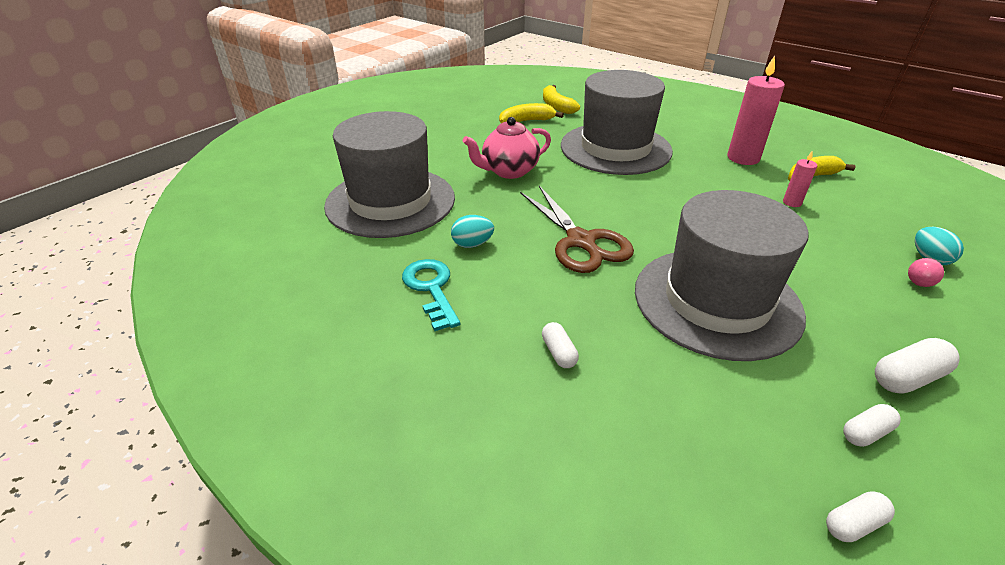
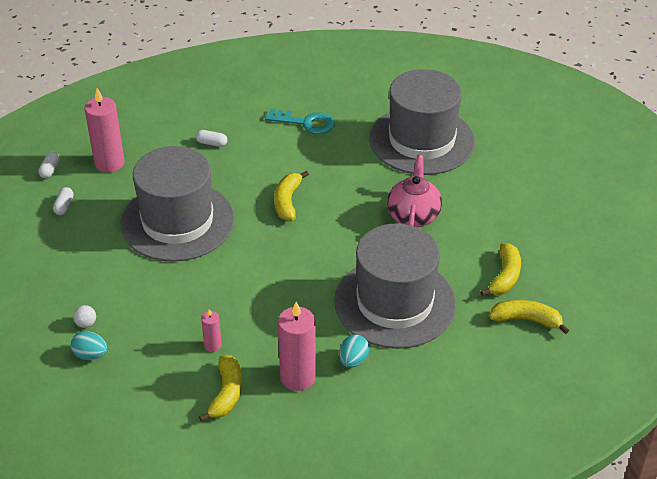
camera: 125 degrees right, 5 degrees up
turquoise egg [451,215,494,248] -> turquoise egg moved to [339,335,369,368]
brown scissors [520,186,634,273] -> yellow banana [274,171,309,221]
white capsule [875,338,959,394] -> none
pink ball [908,258,944,287] -> white ball [73,305,96,328]
none -> pink candle [84,88,125,172]

